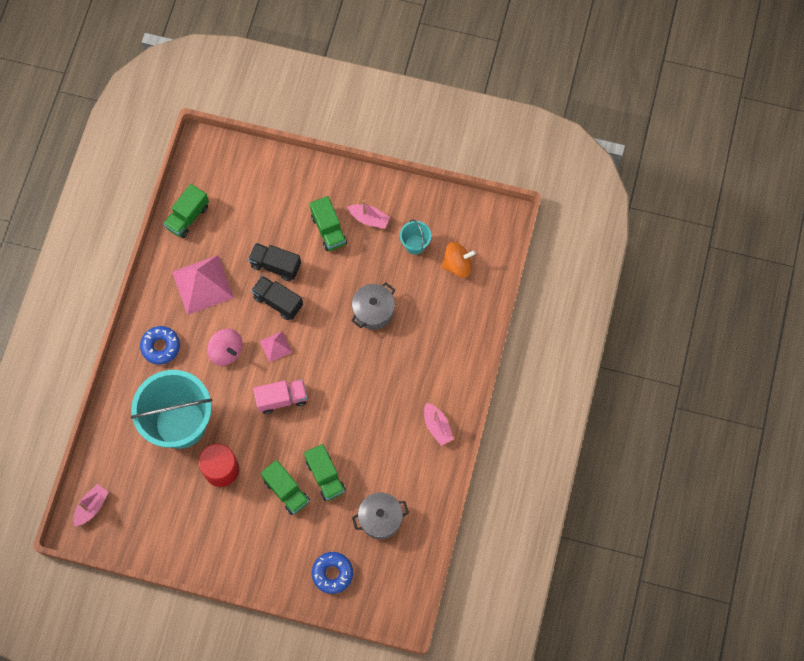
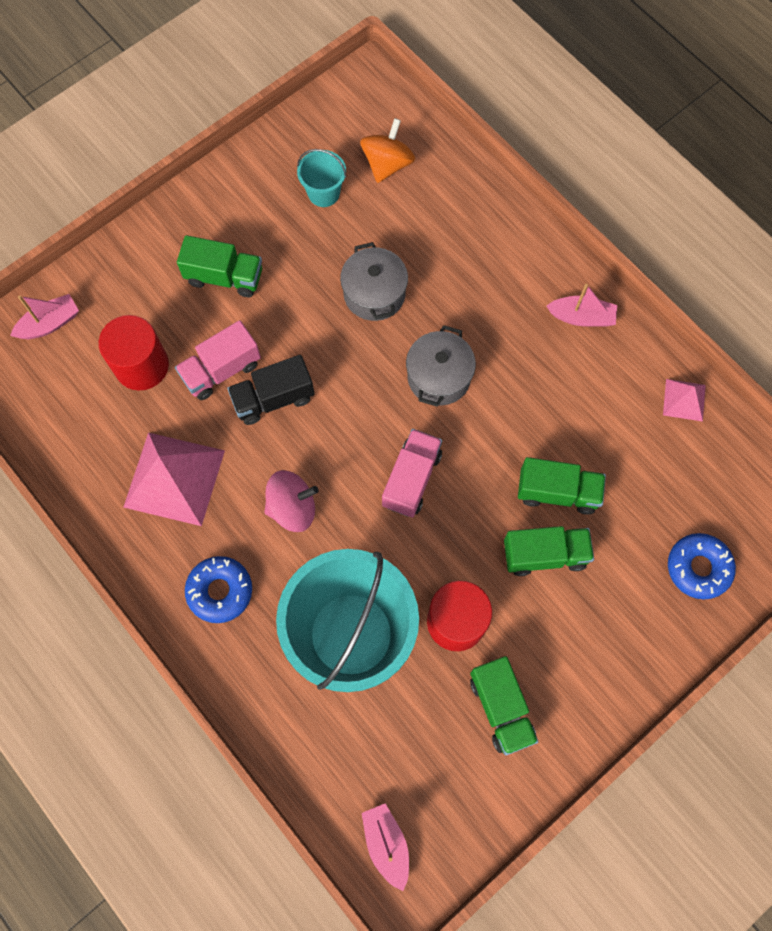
camera: 55 degrees left, 0 degrees up
green truck [163,184,209,238] -> green truck moved to [470,656,538,755]
black truck [248,243,301,281] -> pink truck [175,320,261,400]
pink pyramid [260,331,292,362] -> pink pyramid moved to [663,379,706,422]
pink boat [347,200,390,229] -> pink boat moved to [10,294,79,339]
grey pot [352,492,409,539] -> grey pot moved to [406,325,476,407]
none -> red cylinder [99,315,169,391]

